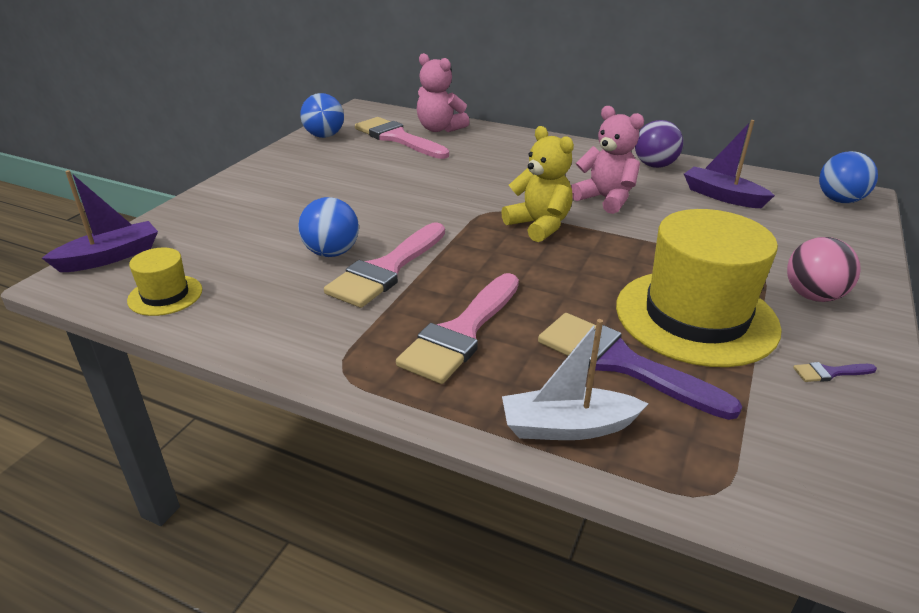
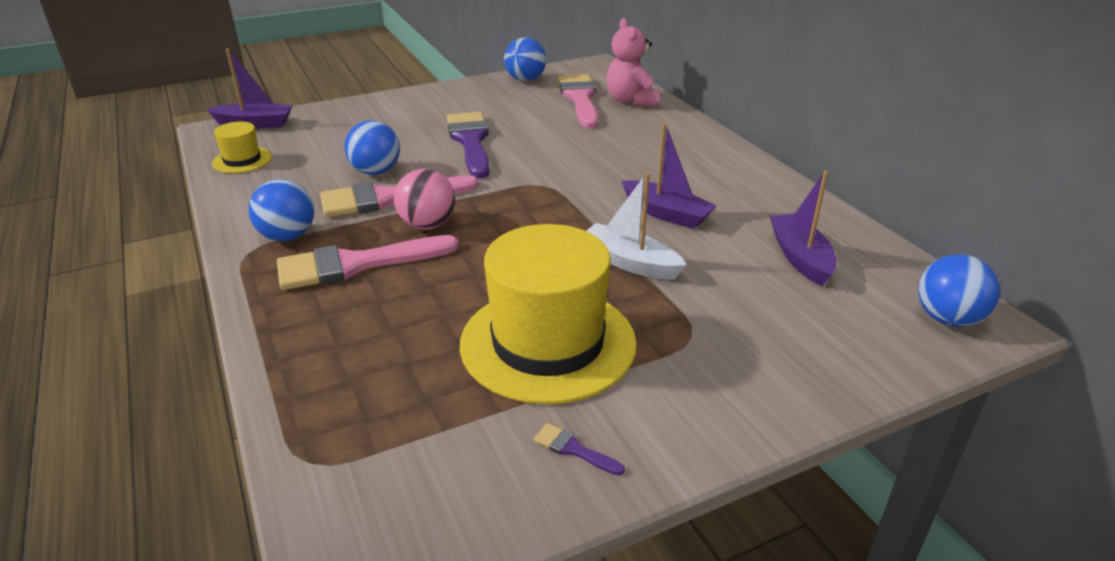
camera: 40 degrees right, 0 degrees up
yellow teddy bear [501,126,574,242] -> none
white boat [502,319,648,440] -> white boat moved to [586,173,687,279]
purple brush [538,313,742,420] -> purple brush moved to [447,112,490,178]
pink teddy bear [571,106,644,214] -> purple boat [621,123,717,229]
purple ball [635,120,683,168] -> none
pink ball [787,237,861,302] -> pink ball moved to [394,169,455,230]
none -> blue ball [248,179,314,241]

